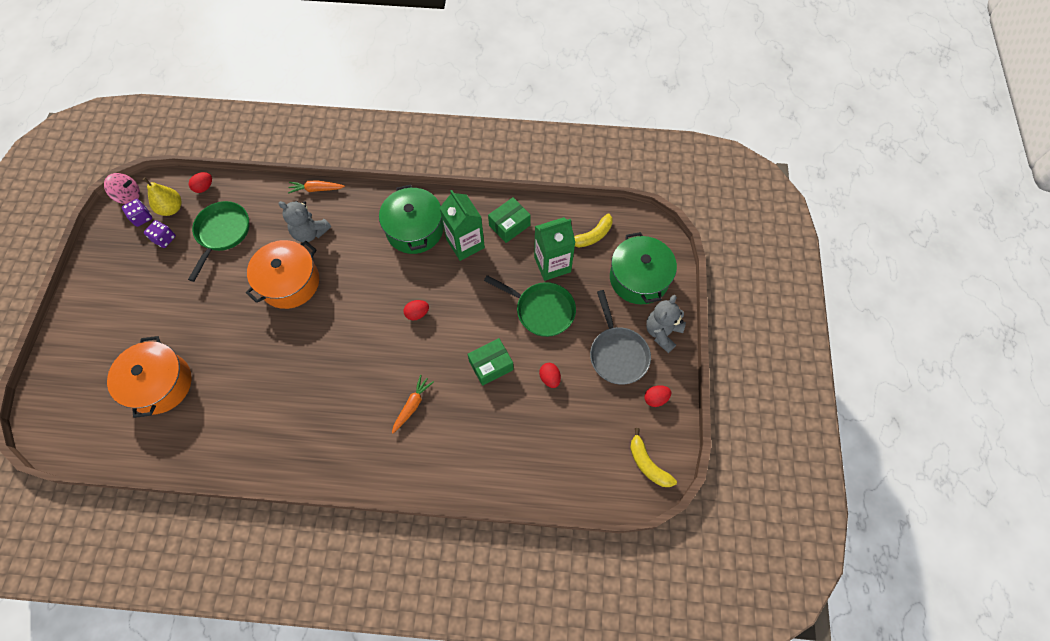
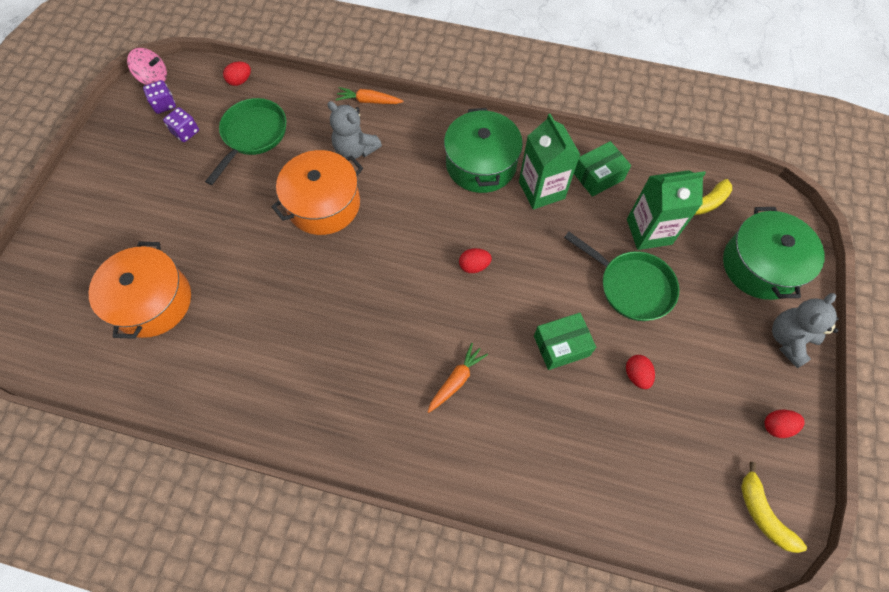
camera: 10 degrees right, 0 degrees up
yellow pear [143,178,182,216] -> none
grey pan [590,290,651,384] -> none

